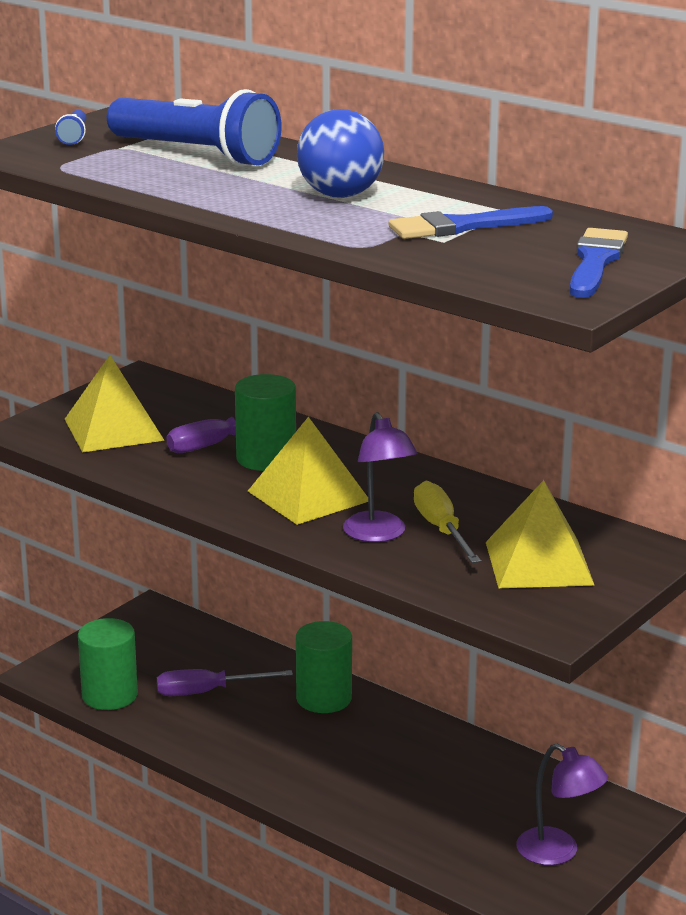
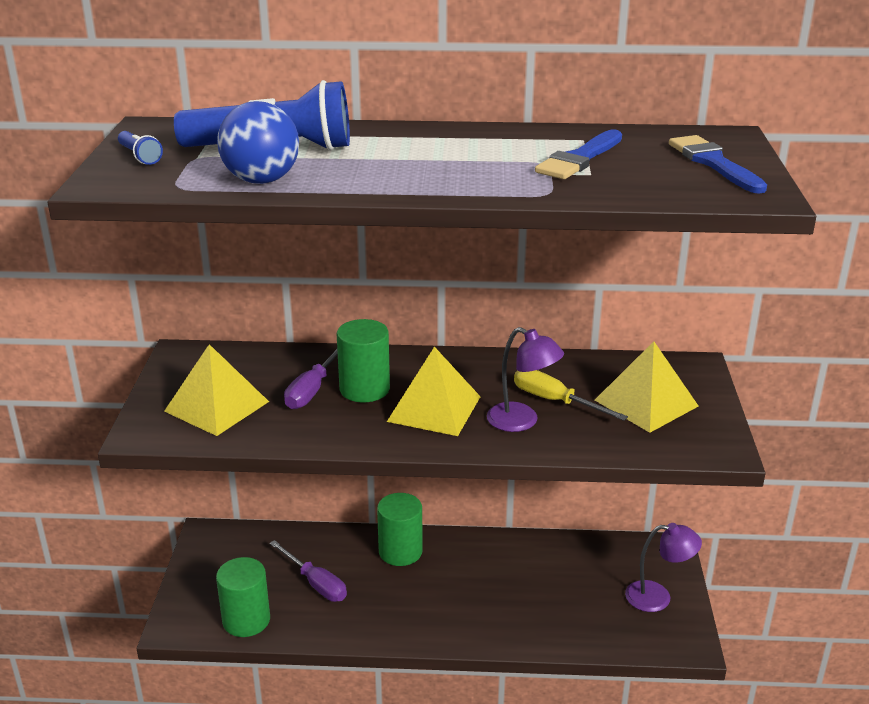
camera: 35 degrees left, 5 degrees up
purple screwdriver [157,669,293,696] -> purple screwdriver turned 90 degrees counterclockwise [269,540,347,602]
blue ball [297,109,384,198] -> blue ball moved to [217,101,299,184]

